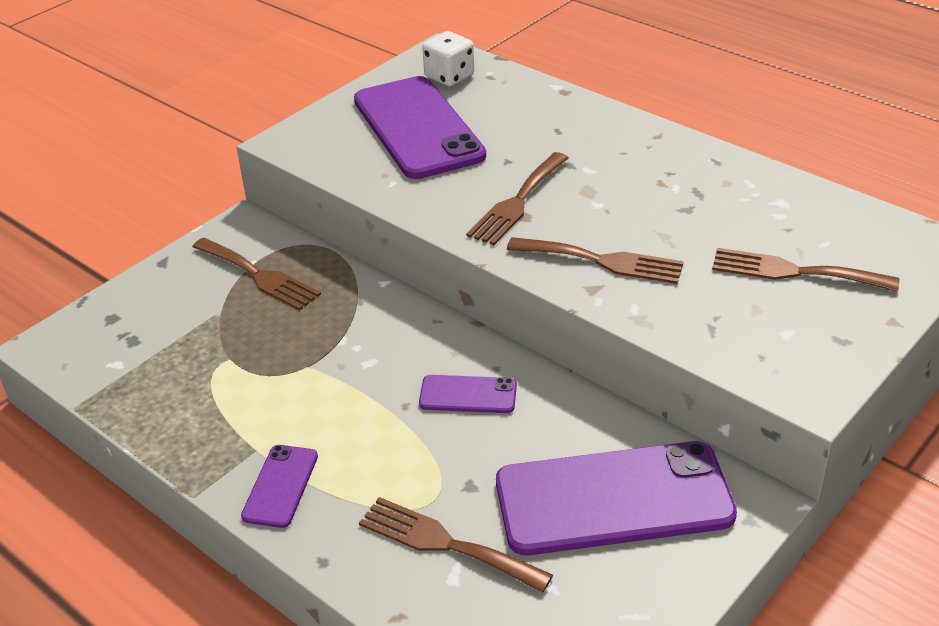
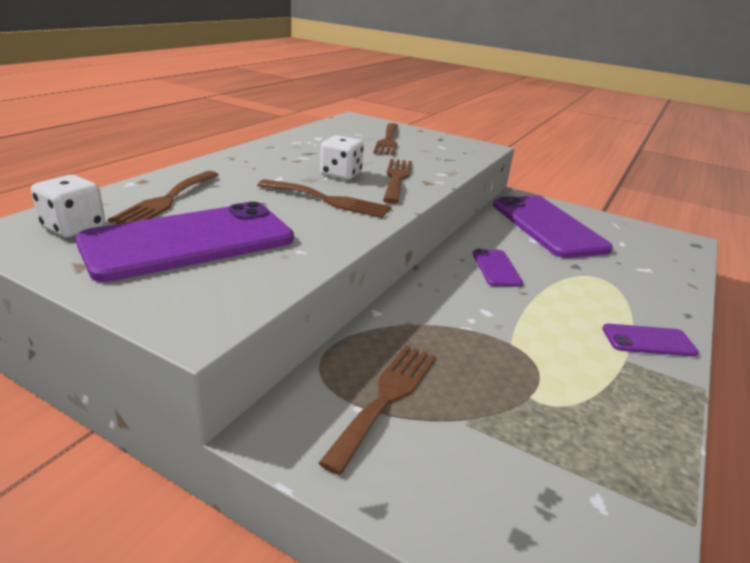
camera: 105 degrees left, 10 degrees down
brown fork [359,497,553,593] -> brown fork moved to [108,171,219,224]
none -> white dice [320,135,364,180]

